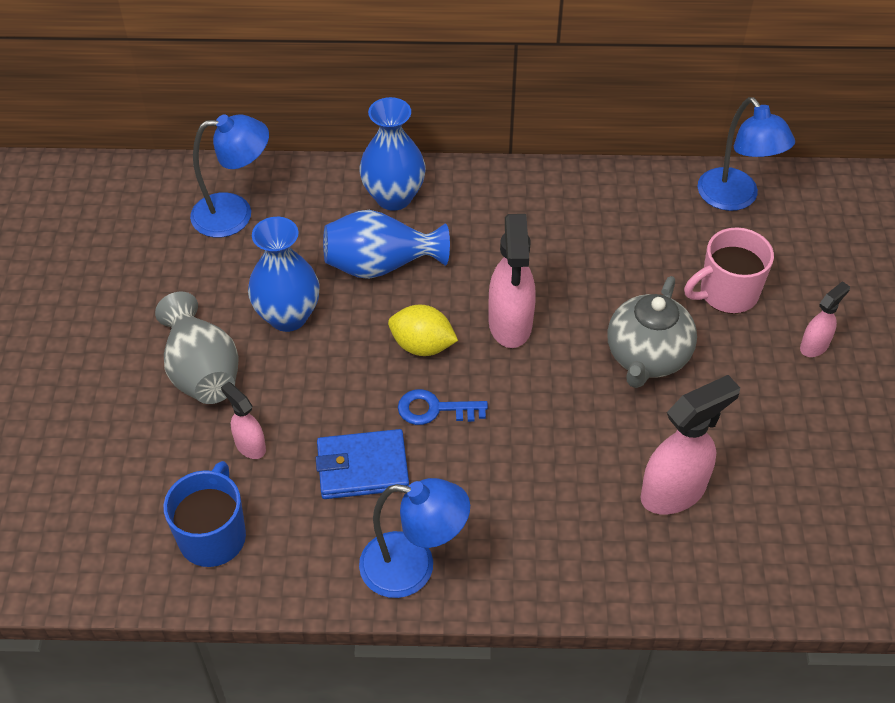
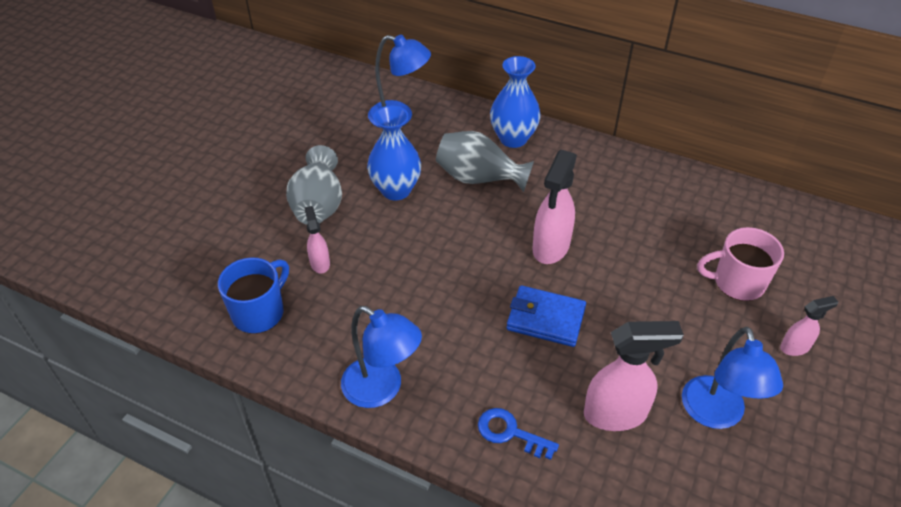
camera: 25 degrees right, 5 degrees down
blue wallet [316,429,409,499] -> blue wallet moved to [507,285,586,347]
blue vase [323,210,450,279] -> grey vase [436,131,534,192]
yellow lemon [388,305,458,356] -> none
blue key [398,389,488,425] -> blue key moved to [478,408,559,460]
grey teapot [607,276,697,388] -> none
blue lamp [698,97,795,211] -> blue lamp moved to [682,327,783,429]

